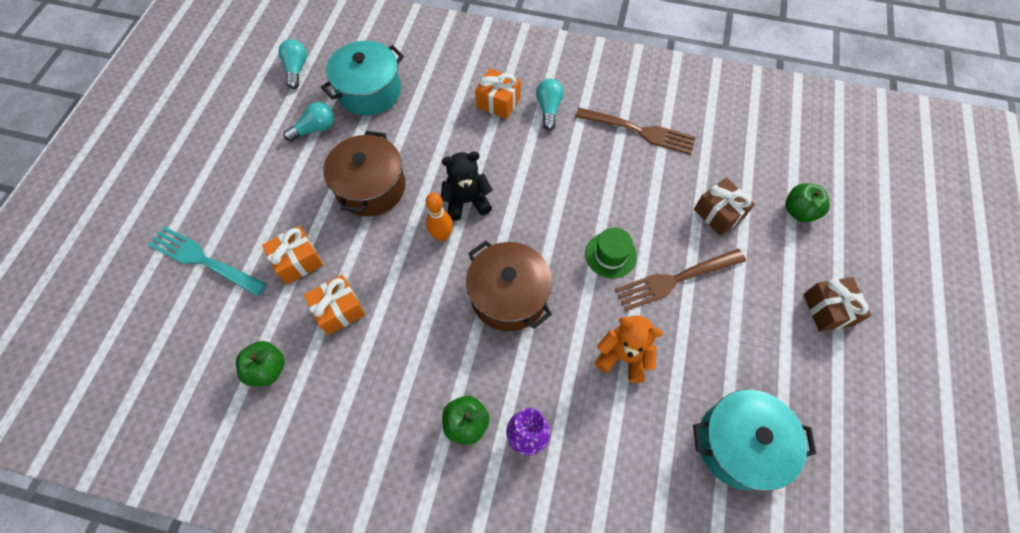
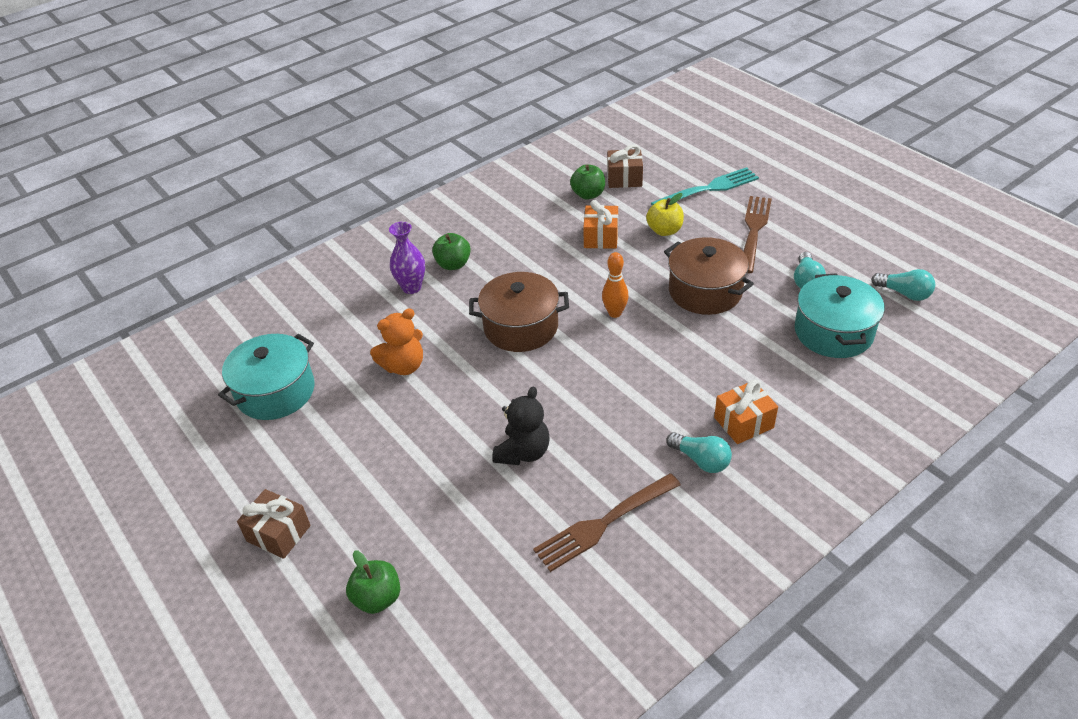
camera: 130 degrees right, 20 degrees down
orange gift [262,226,323,284] -> yellow apple [646,193,684,236]
black teddy bear [441,152,493,221] -> black teddy bear moved to [492,387,549,465]
green hat [585,228,637,279] -> none
brown fork [615,249,746,311] -> brown fork moved to [743,196,772,273]
brown gift [694,178,755,236] -> brown gift moved to [607,145,643,188]

